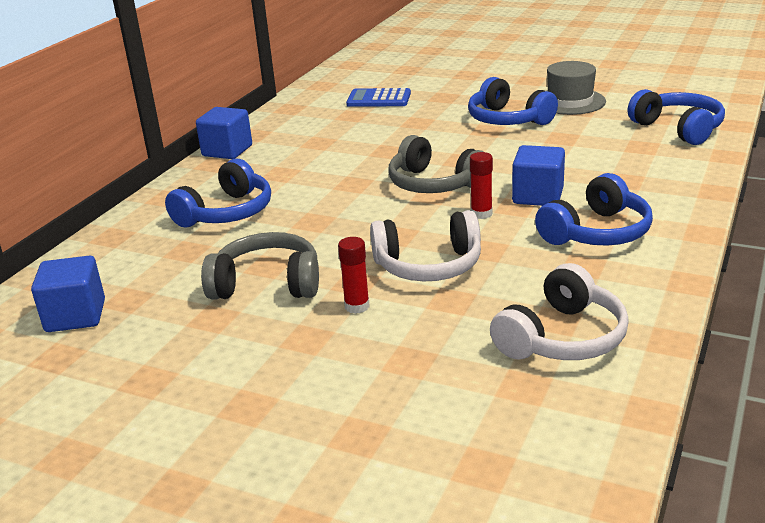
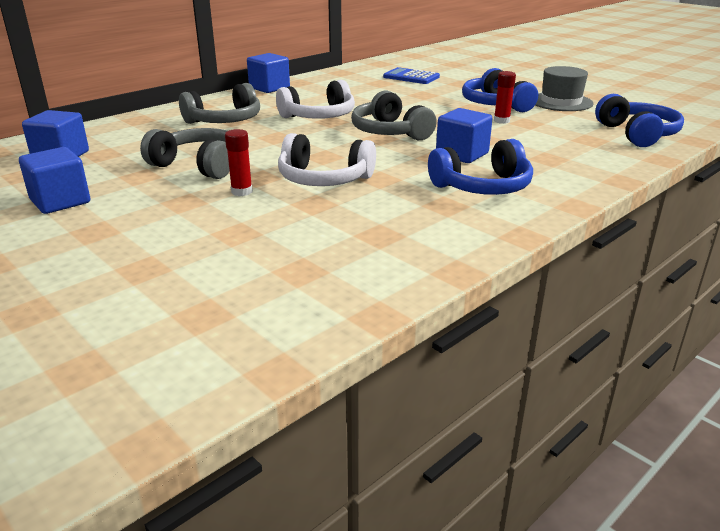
camera: 20 degrees right, 0 degrees up
blue headphones [165,159,271,227] -> grey headphones [179,83,260,124]
red glue stick [470,152,493,219] -> red glue stick moved to [494,71,516,124]
white headphones [490,263,629,360] -> white headphones moved to [276,80,355,119]
none -> blue cube [19,147,90,214]

